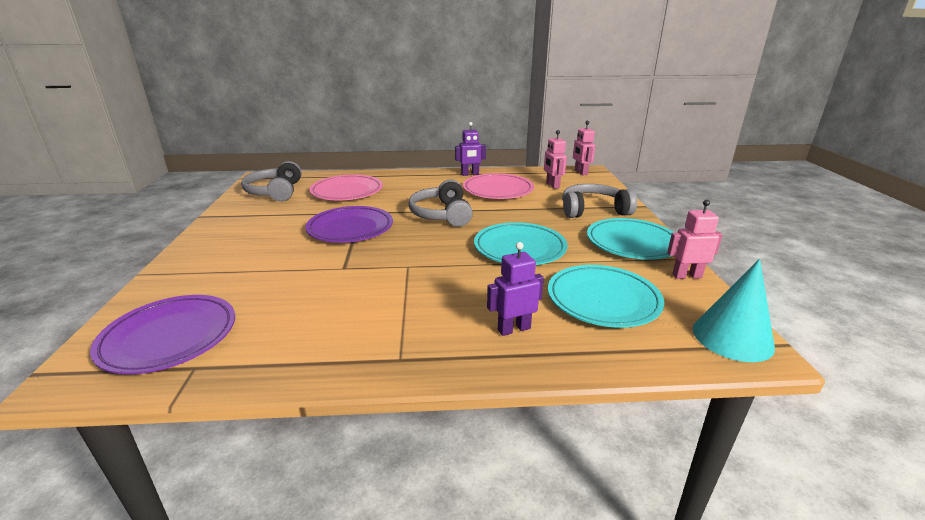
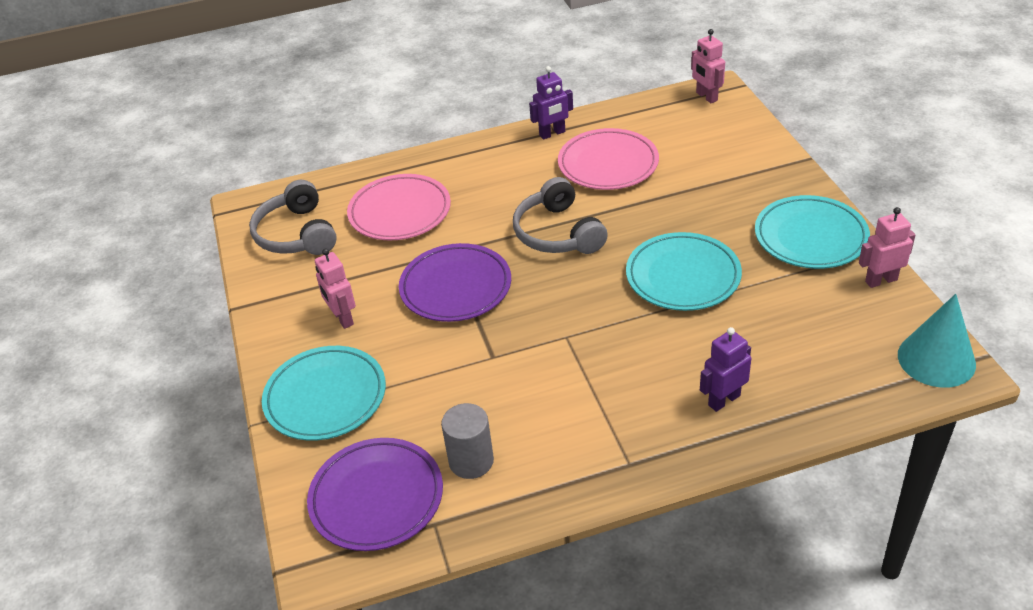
camera: 10 degrees left, 15 degrees up
pink robot [544,130,567,189] -> pink robot moved to [315,248,356,329]
turquoise plate [548,265,664,328] -> turquoise plate moved to [262,346,386,441]
grey headphones [562,184,637,218] -> none
none -> grey cylinder [441,403,494,479]

